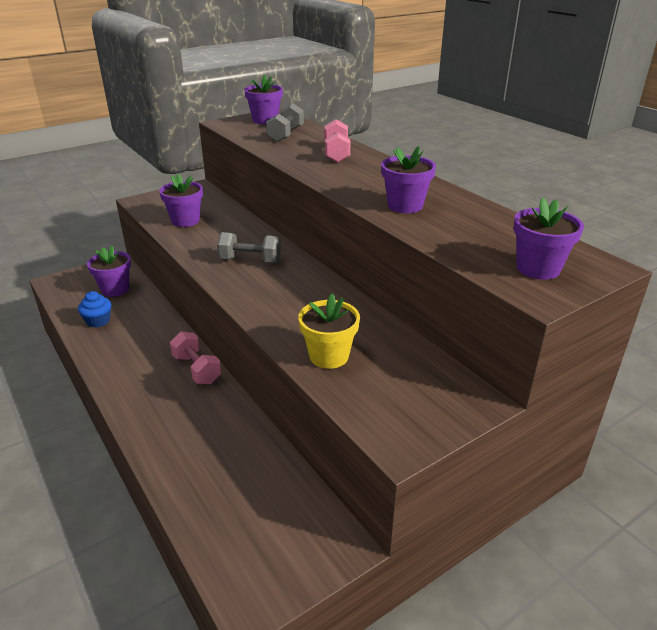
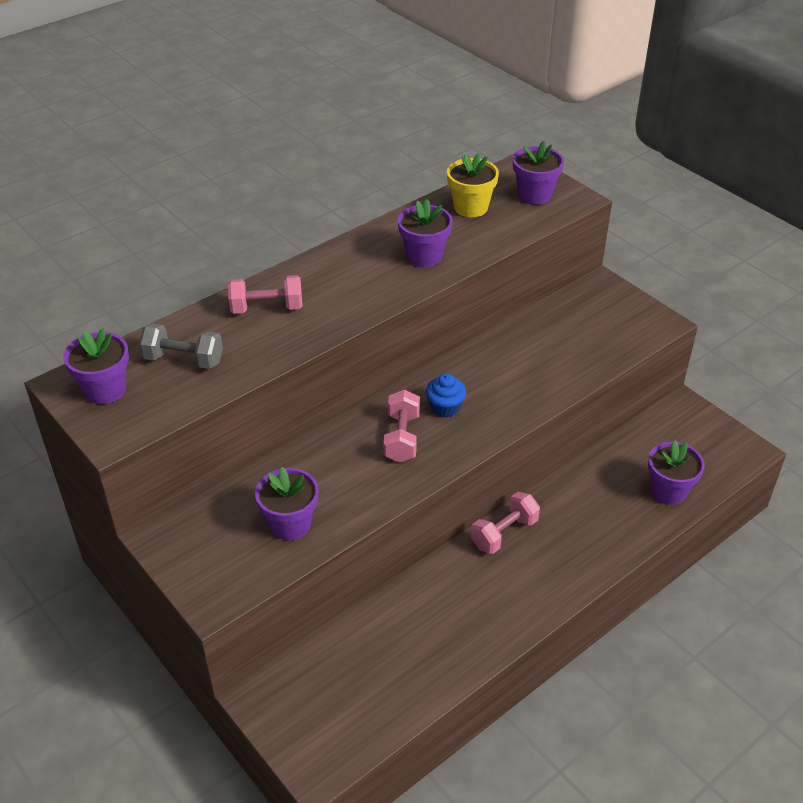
camera: 95 degrees left, 10 degrees up
blue cupcake [78,291,111,328] -> blue cupcake moved to [426,373,466,418]
purple flower pot [87,246,131,297] -> purple flower pot moved to [648,440,705,505]
grey dumbbell [217,232,281,263] -> pink dumbbell [384,390,420,463]
yellow flower pot [298,293,360,369] -> yellow flower pot moved to [447,153,499,217]

